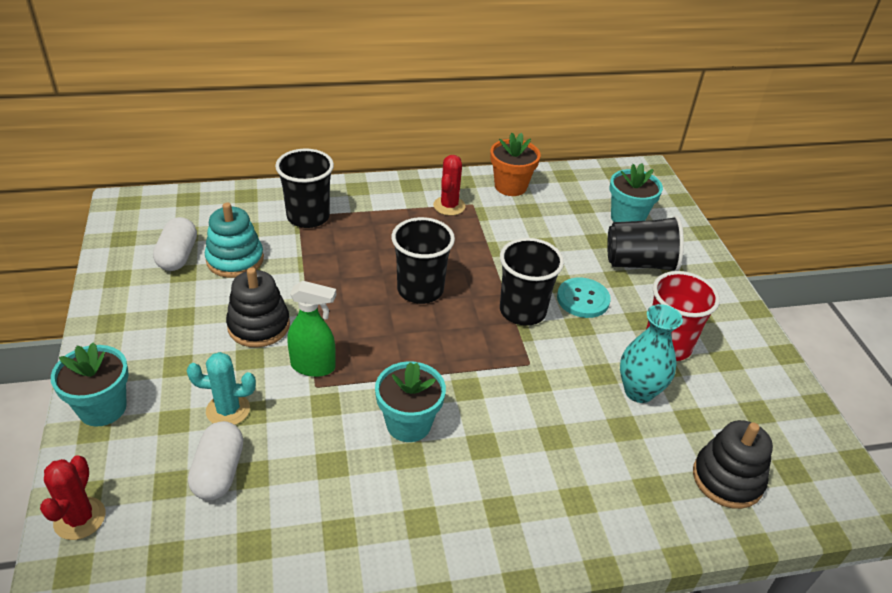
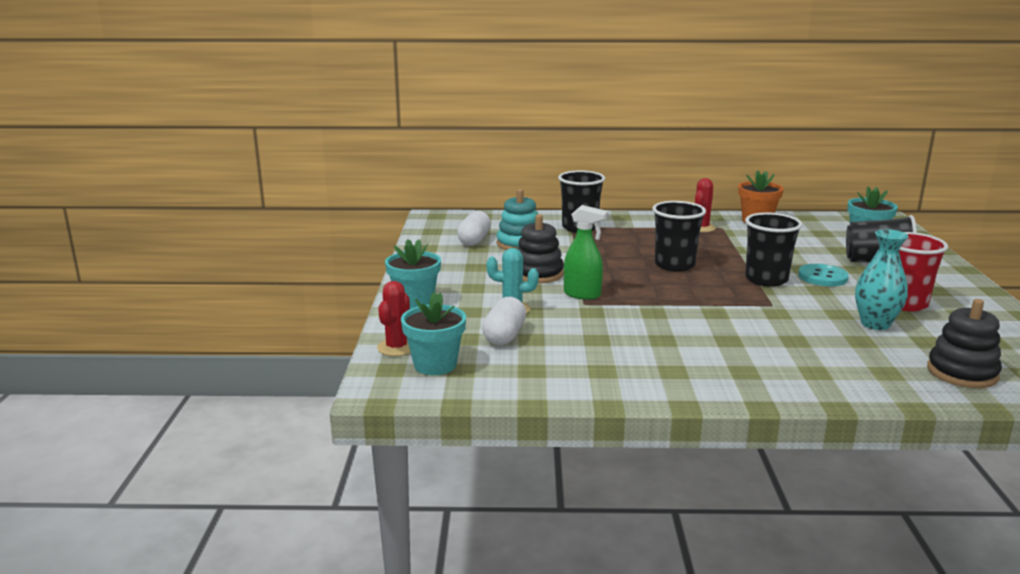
camera: 15 degrees right, 20 degrees down
turquoise flower pot [375,361,446,442] -> turquoise flower pot moved to [401,292,466,375]

